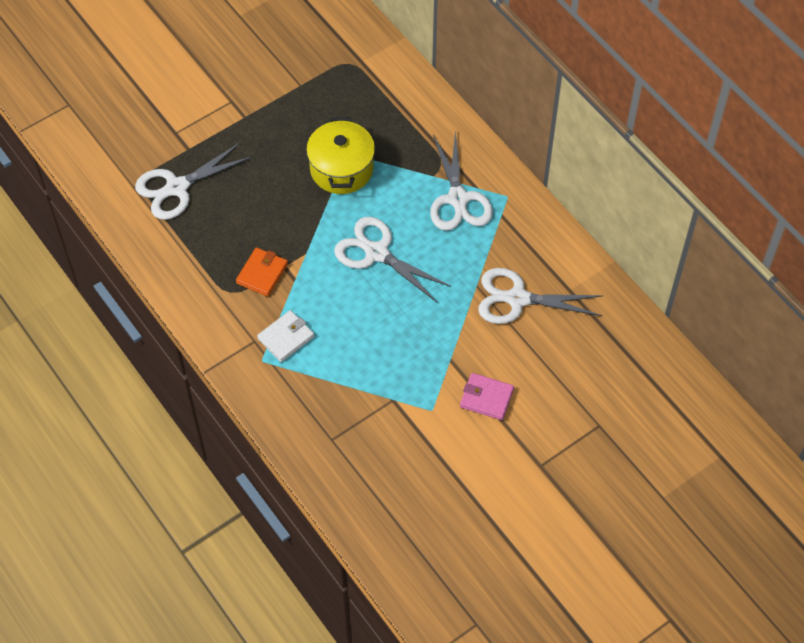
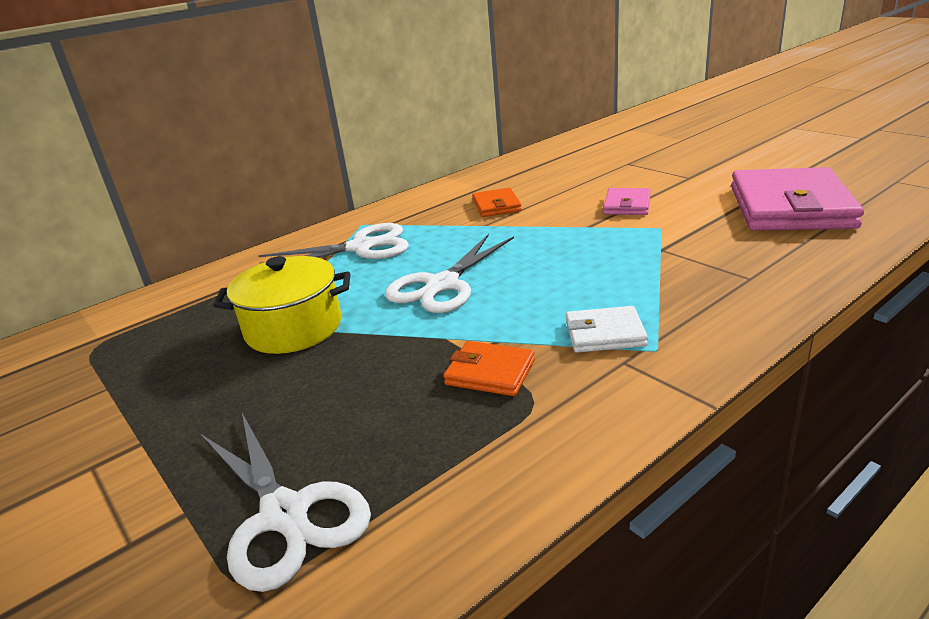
camera: 90 degrees left, 30 degrees down
white wallet [257,310,314,362] -> white wallet turned 45 degrees counterclockwise [566,306,648,353]
white scissors [478,268,604,324] -> orange wallet [472,188,522,217]
none -> pink wallet [731,167,864,230]

